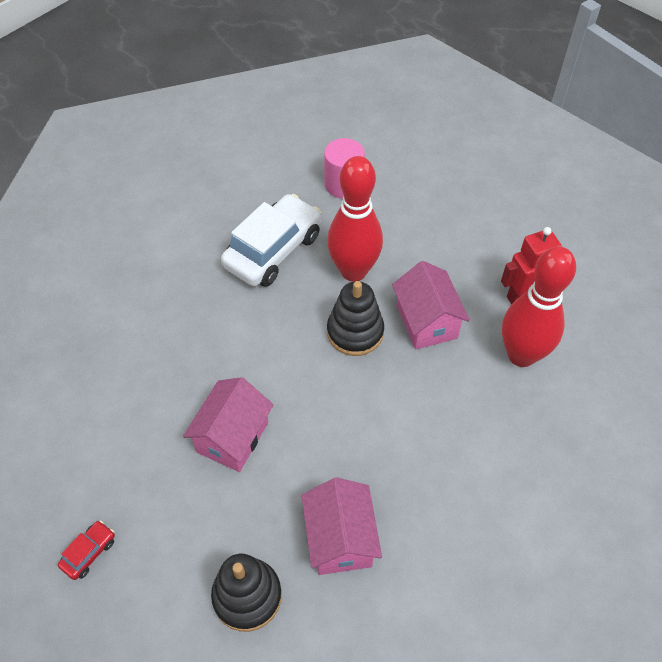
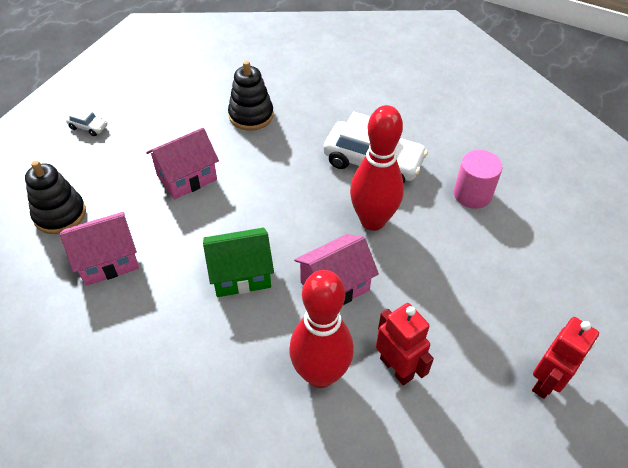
camera: 75 degrees right, 5 degrees down
red car [58,520,115,580] -> white car [66,107,108,136]
pink house [183,377,274,472] -> pink house turned 45 degrees counterclockwise [146,128,219,199]
black stacking toy [327,281,384,356] -> black stacking toy moved to [228,61,274,131]
none -> green house [203,228,274,297]
none -> red robot [532,317,599,399]

